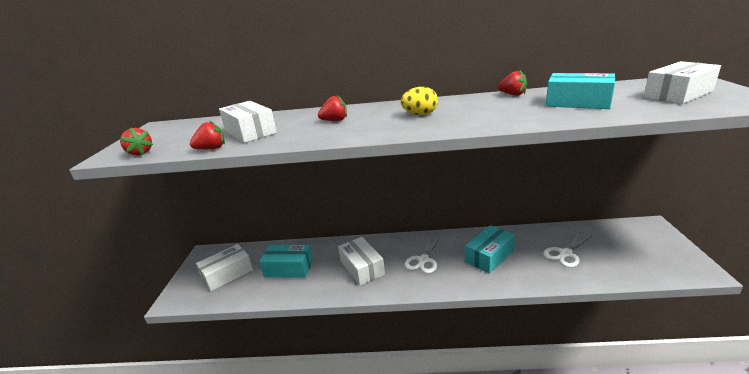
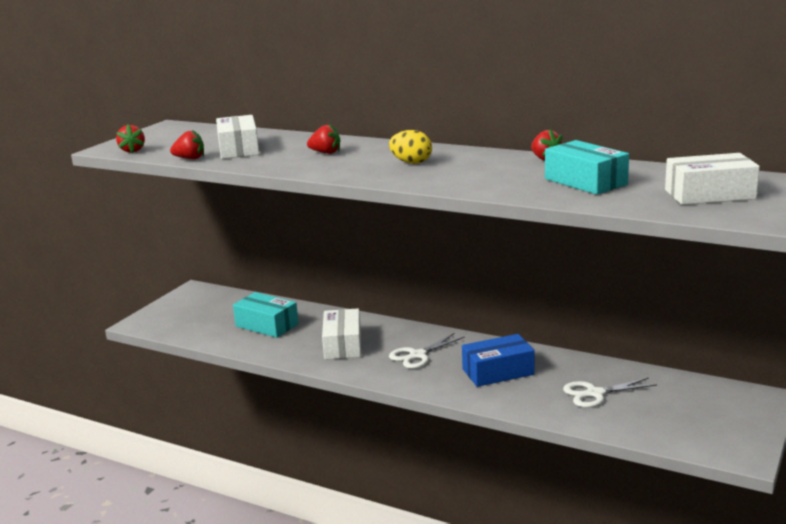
camera: 25 degrees right, 5 degrees down
white box [196,244,253,291] -> none
turquoise box [465,225,515,274] -> blue box [462,334,535,387]

